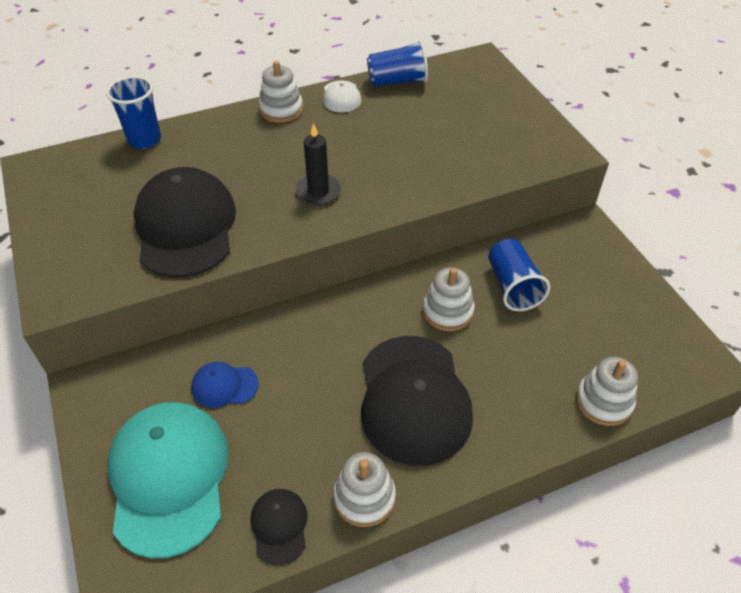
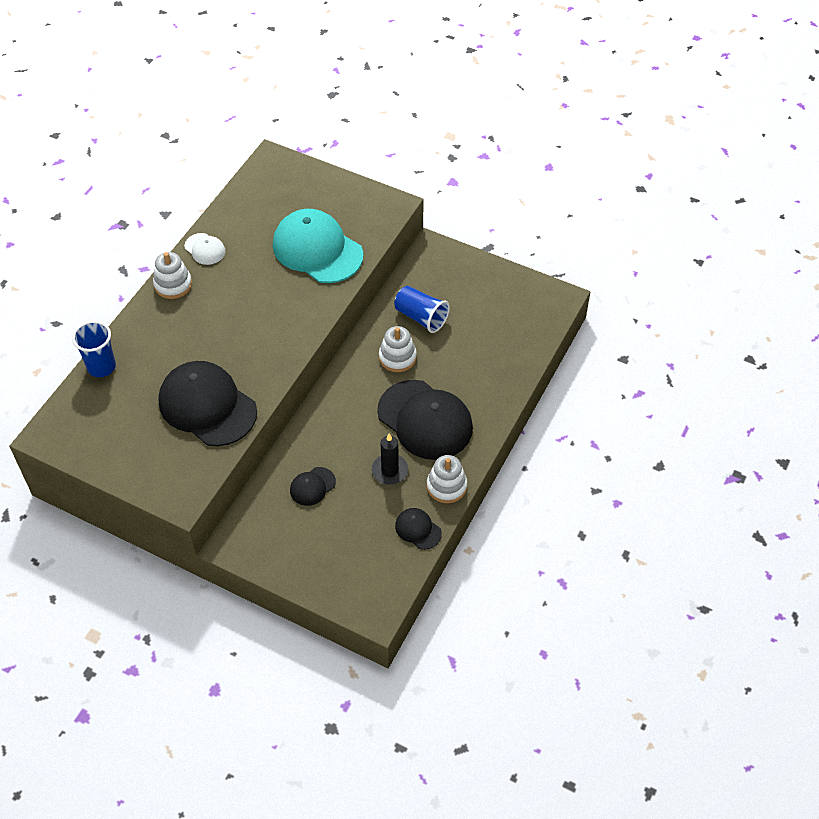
camera: 40 degrees left, 5 degrees up
turquoise cap [107,402,229,558] -> turquoise cap moved to [273,209,363,283]
blue cap [191,362,259,408] -> black cap [290,467,336,506]
black candle [296,123,341,205] -> black candle moved to [372,433,408,485]
blue cup [367,41,428,86] -> none
white stacking toy [576,357,638,426] -> none

